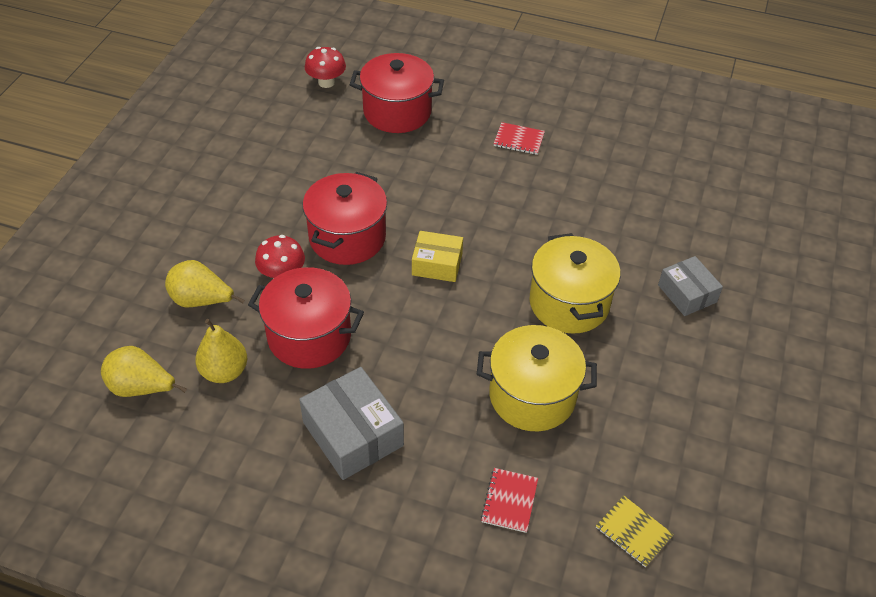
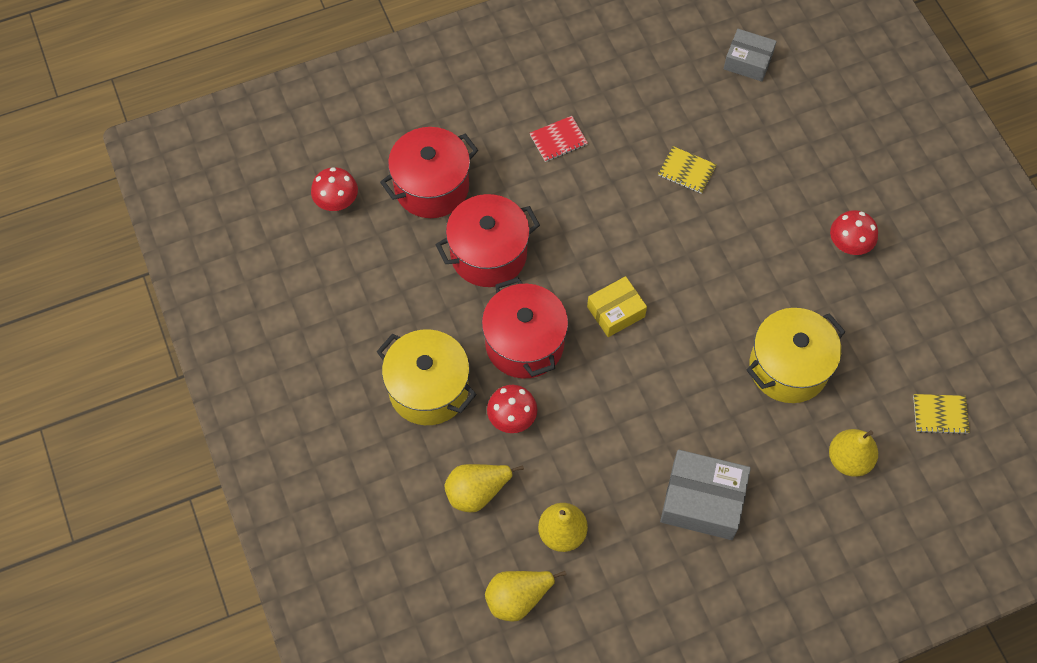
camera: 40 degrees left, 15 degrees up
red pot [248,267,364,369] -> red pot moved to [435,194,540,287]
red notebook [481,468,538,533] -> yellow pear [829,429,878,477]
yellow pot [529,233,621,334] -> yellow pot moved to [376,329,477,425]
grey box [658,256,723,316] -> grey box moved to [724,29,777,82]
none -> yellow notebook [658,146,717,194]
none -> red mushroom [830,210,878,255]

